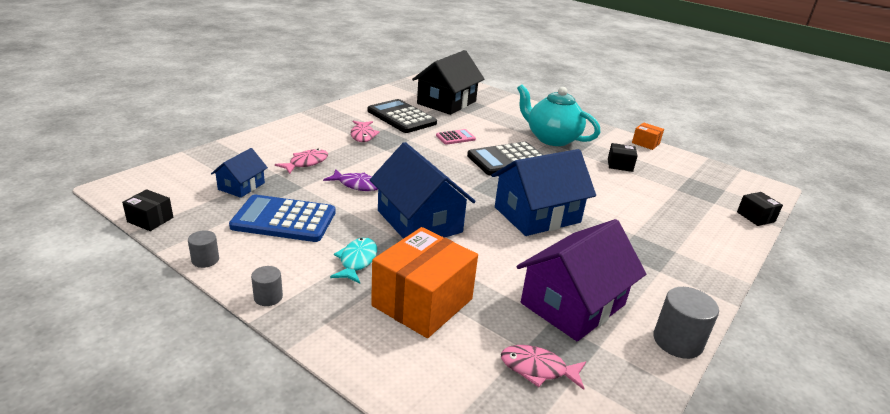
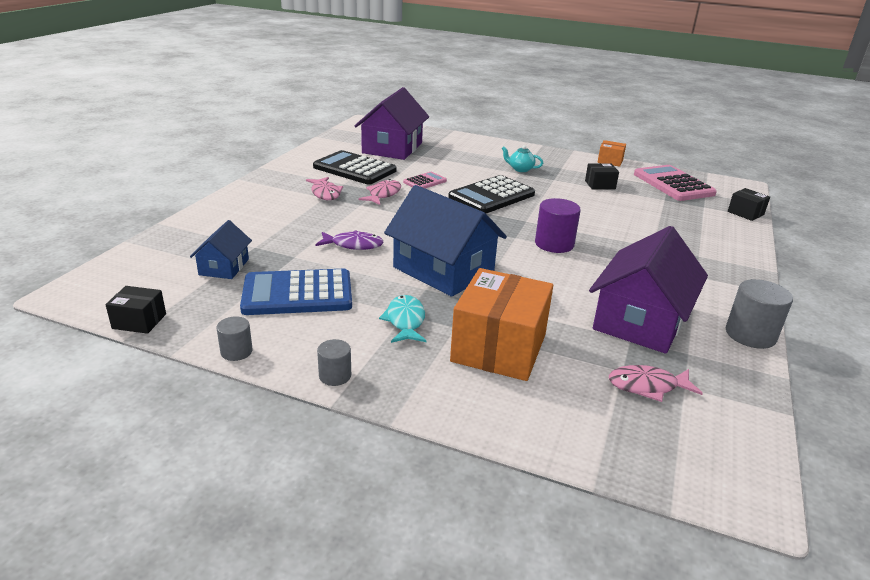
camera: 15 degrees left, 0 degrees up
pink fish [275,149,328,174] -> pink fish moved to [359,179,401,205]
black house [412,50,484,115] -> purple house [355,87,429,160]
blue house [492,149,596,236] -> purple cylinder [535,198,581,253]
turquoise teapot [517,84,600,146] -> turquoise teapot [502,145,543,172], size x0.43
none -> pink calculator [634,165,717,201]

